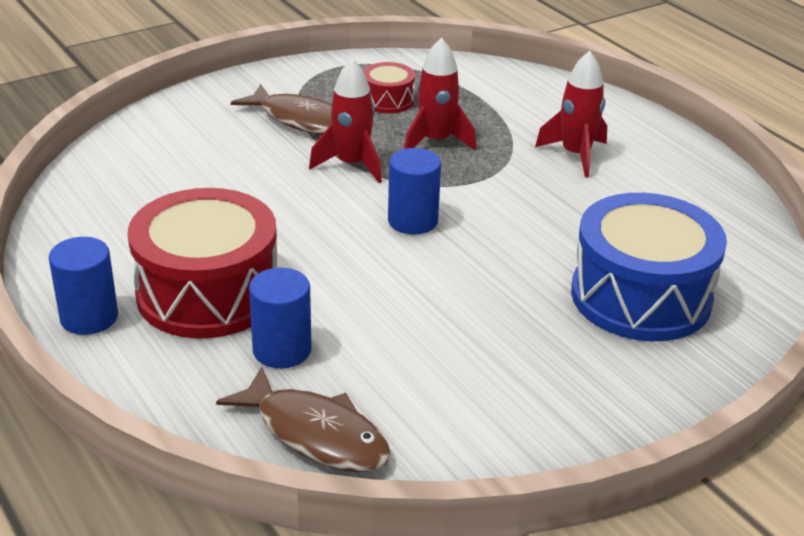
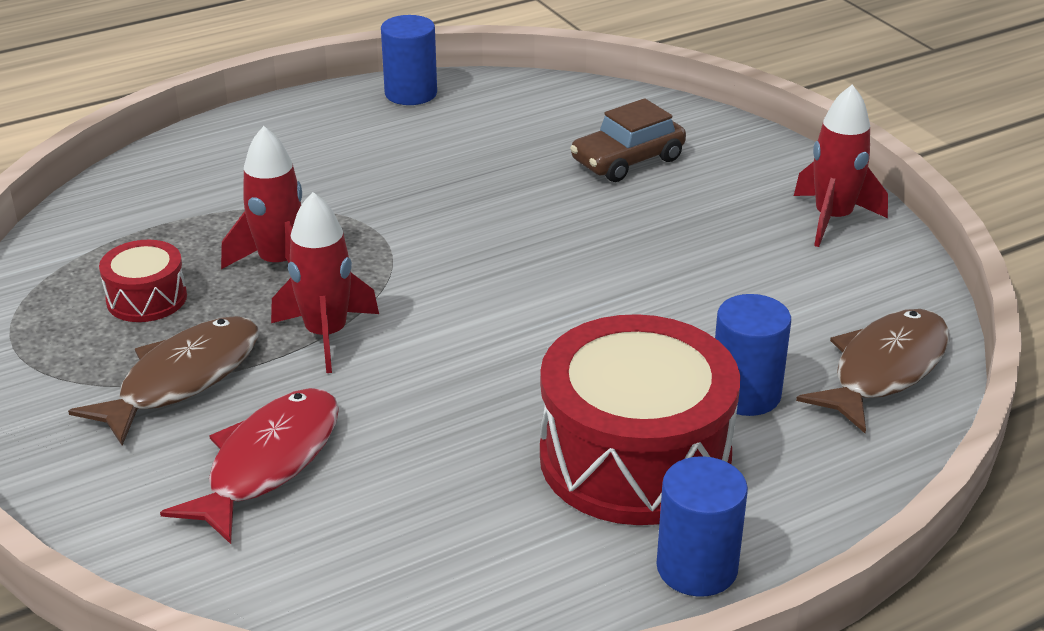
camera: 85 degrees left, 0 degrees up
blue cylinder [388,148,441,235] -> blue cylinder moved to [381,15,437,105]
red rocket [535,51,607,178] -> red rocket moved to [794,85,888,247]
blue drum [571,193,727,341] -> brown car [570,98,686,182]
none -> red fish [160,388,339,544]

